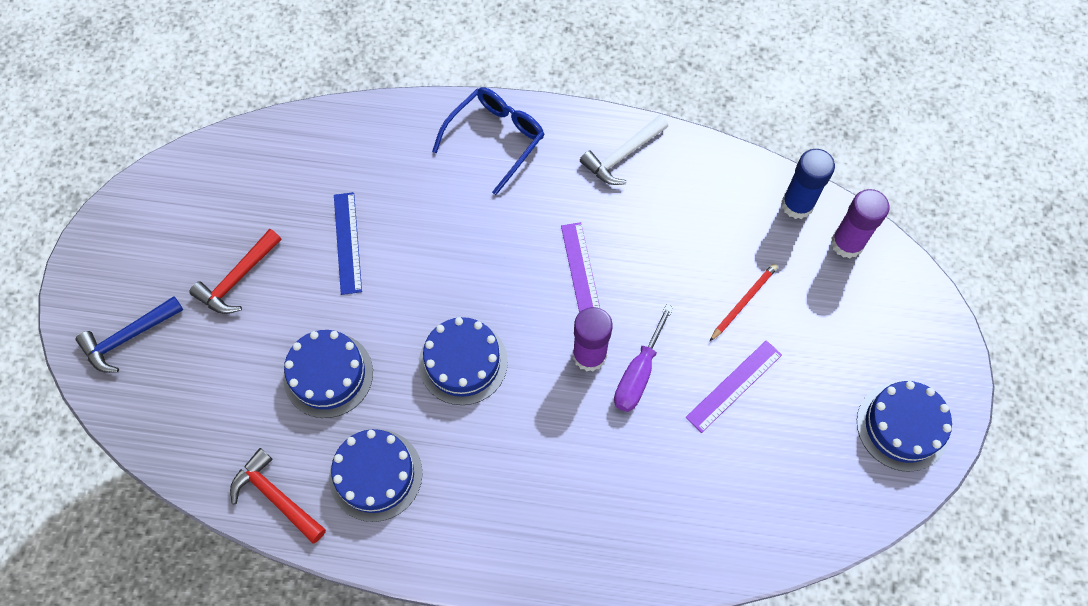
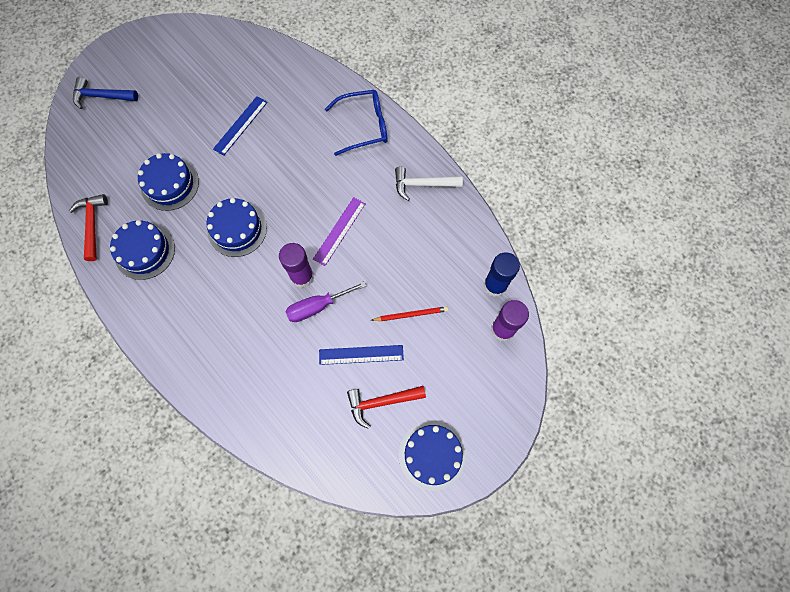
camera: 40 degrees right, 5 degrees up
red hammer [189,229,281,314] -> red hammer moved to [347,386,426,429]
purple ruler [686,340,782,433] -> blue ruler [319,345,404,365]

